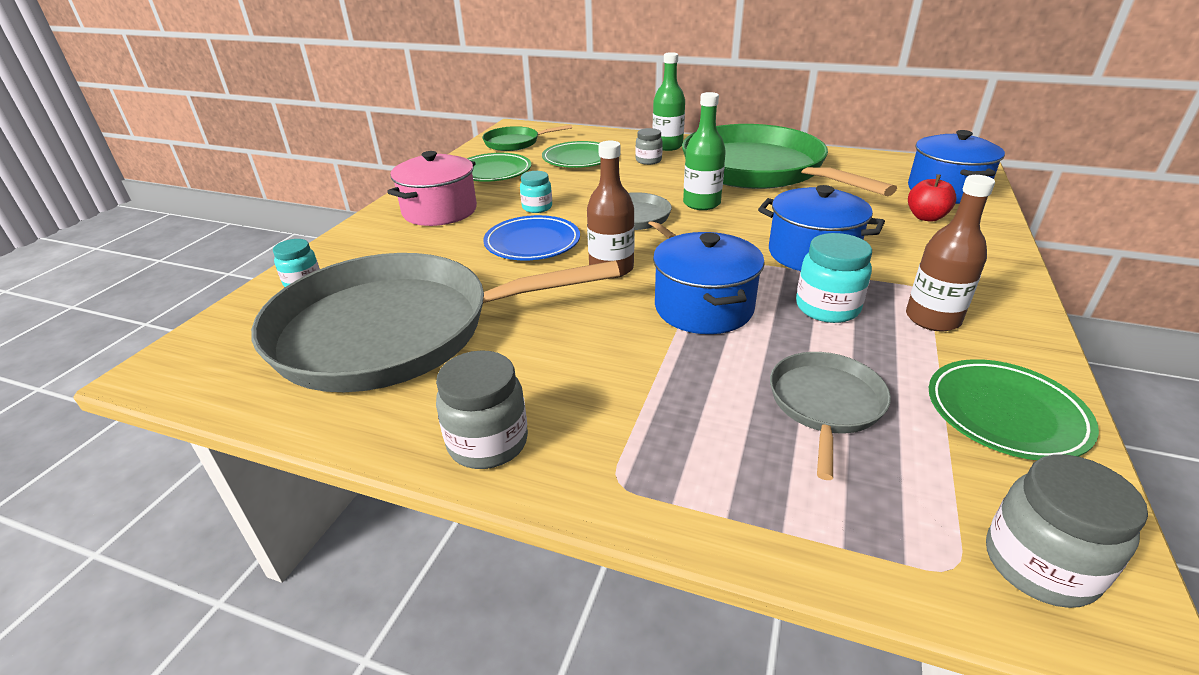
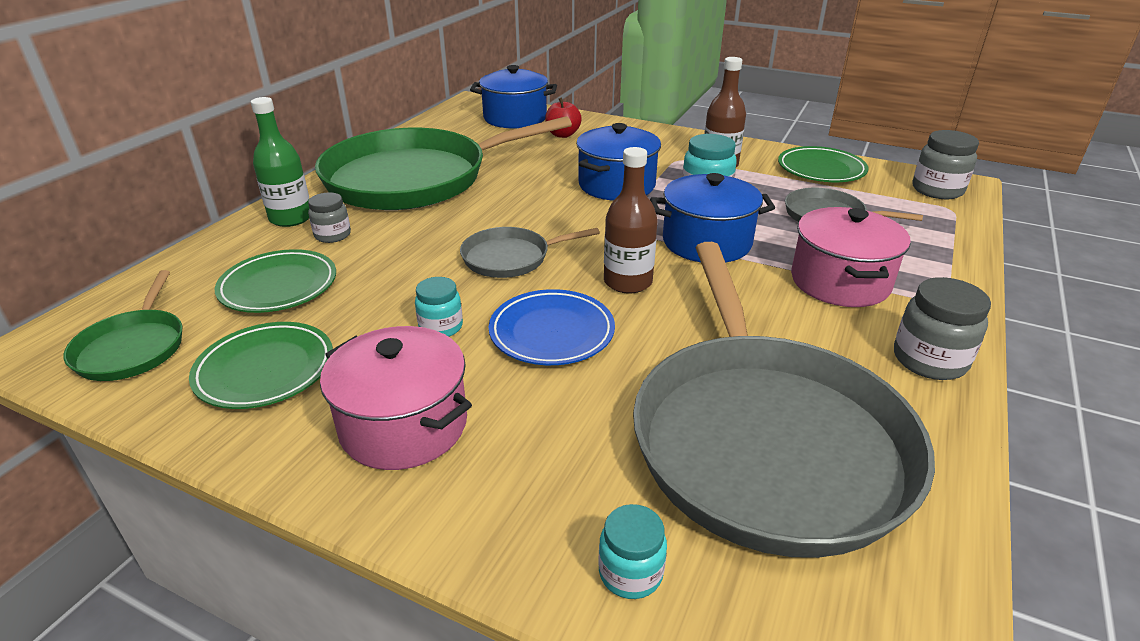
camera: 85 degrees left, 0 degrees up
green bottle [683,92,726,210] -> none
none -> pink pot [791,207,911,307]

